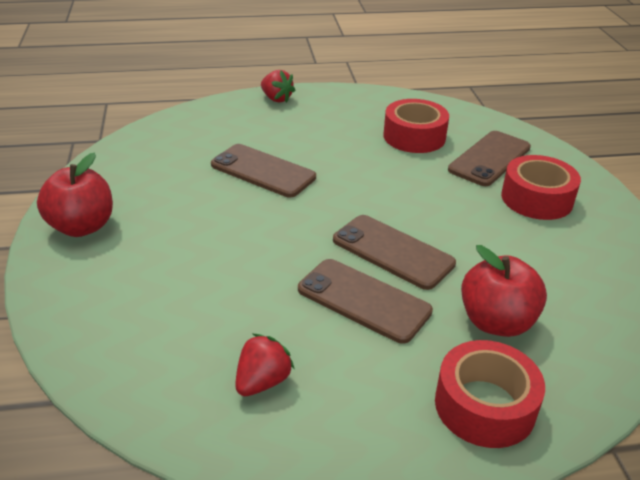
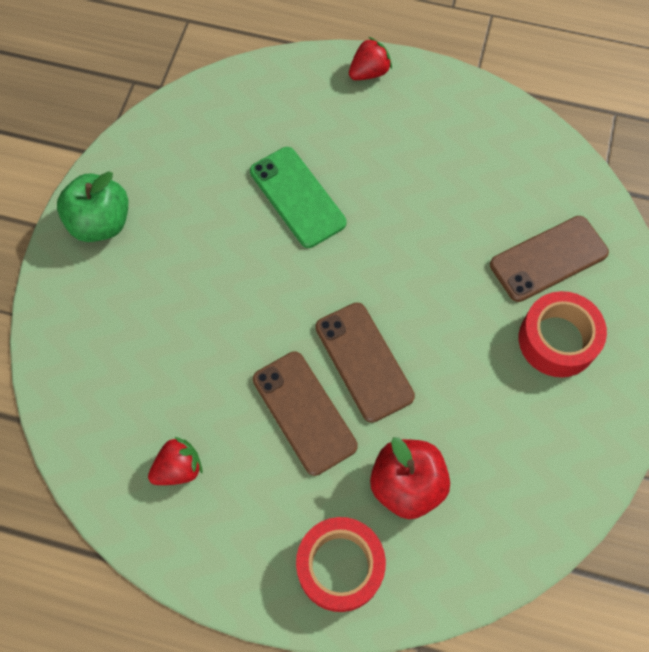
camera: 25 degrees right, 30 degrees up
red apple [37,153,113,237] -> green apple [57,171,128,242]
brown phone [211,144,316,197] -> green phone [250,147,346,248]
red strawberry [261,70,296,103] -> red strawberry turned 105 degrees counterclockwise [349,37,392,80]
red tape [383,99,449,153] -> none

